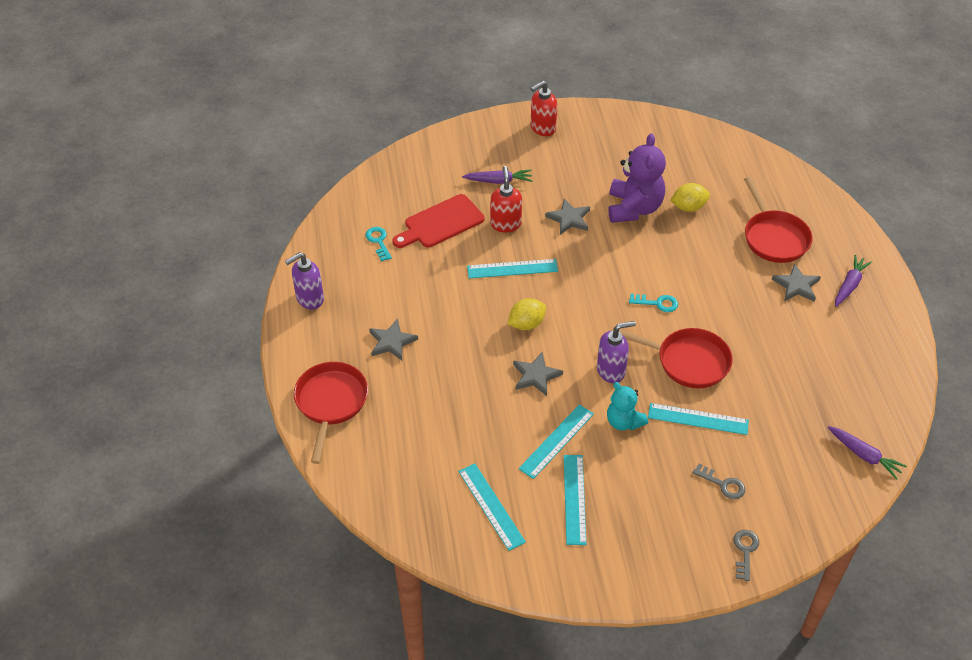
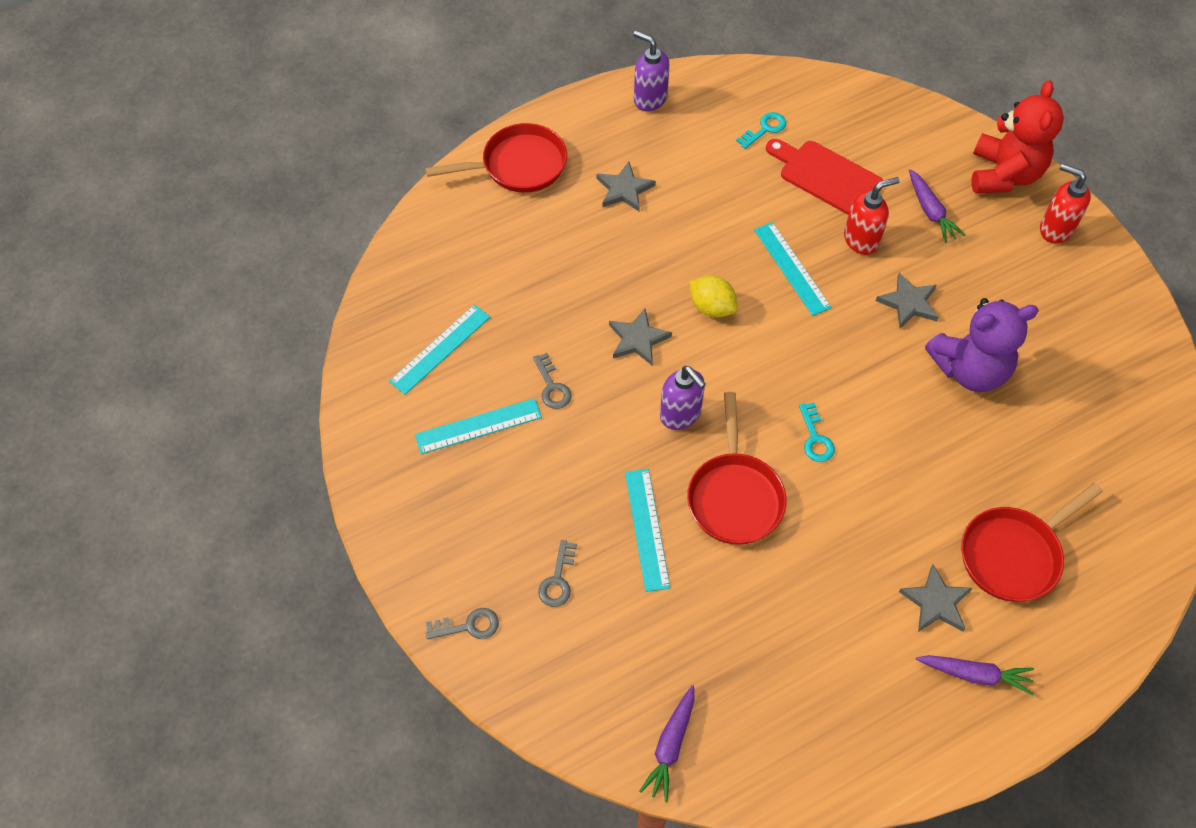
camera: 70 degrees right, 10 degrees up
turquoise ruler [519,404,594,479] -> grey key [533,353,572,409]
turquoise teddy bear [607,382,648,430] -> none
yellow lemon [670,183,710,212] -> none
none -> red teddy bear [971,80,1064,193]

